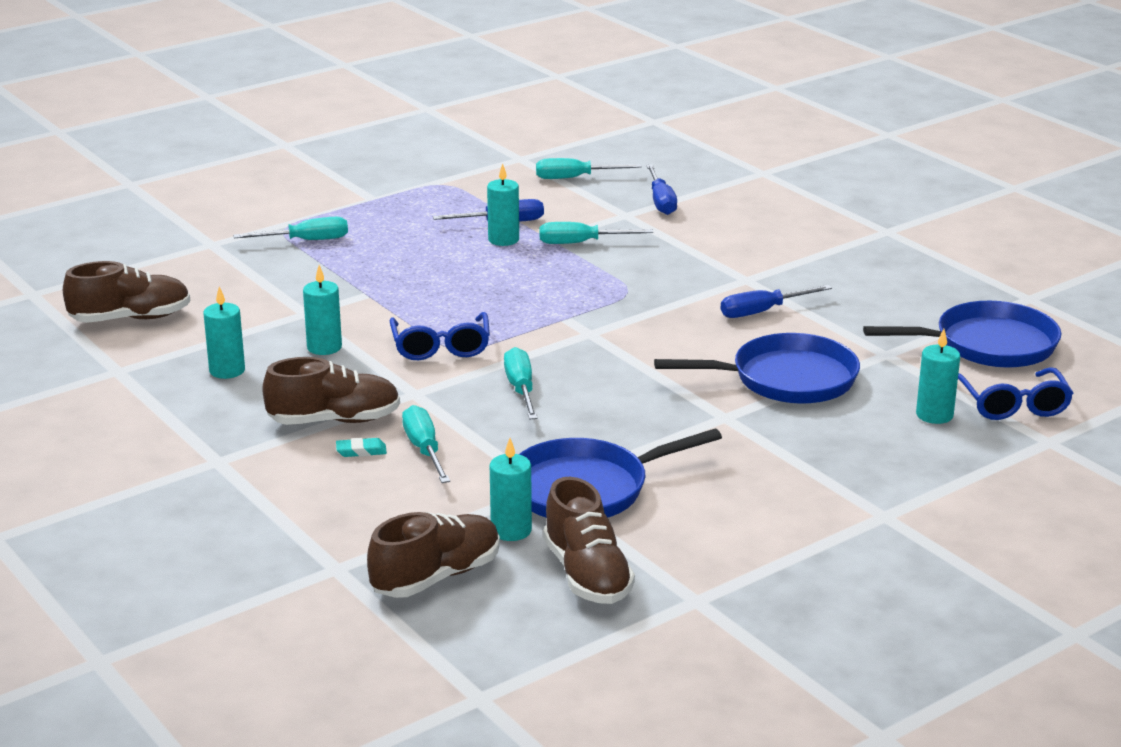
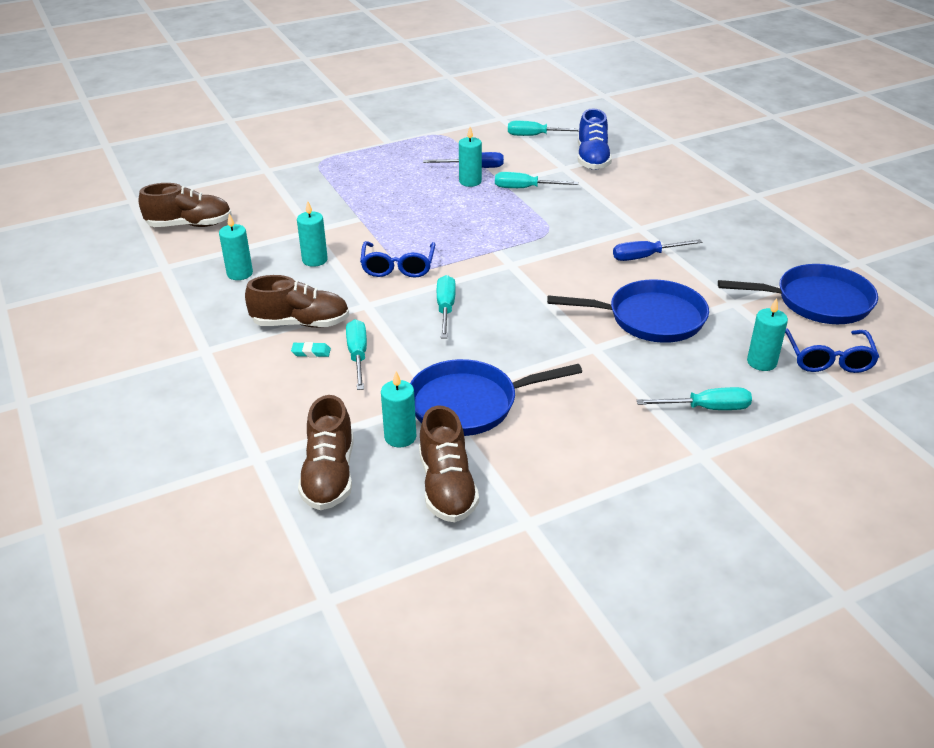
camera: 10 degrees right, 10 degrees up
turquoise screwdriver [233,217,348,240] -> turquoise screwdriver moved to [637,387,752,410]
brown shoe [367,512,500,598] -> brown shoe turned 120 degrees clockwise [298,395,353,510]
blue screwdriver [646,165,677,215] -> blue shoe [578,109,612,170]

